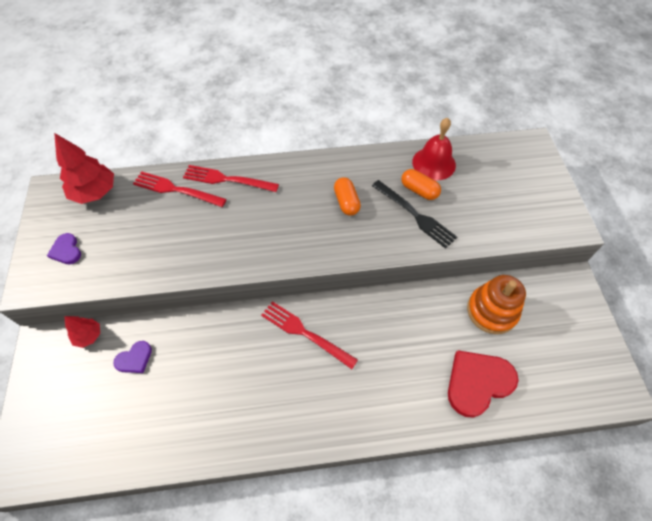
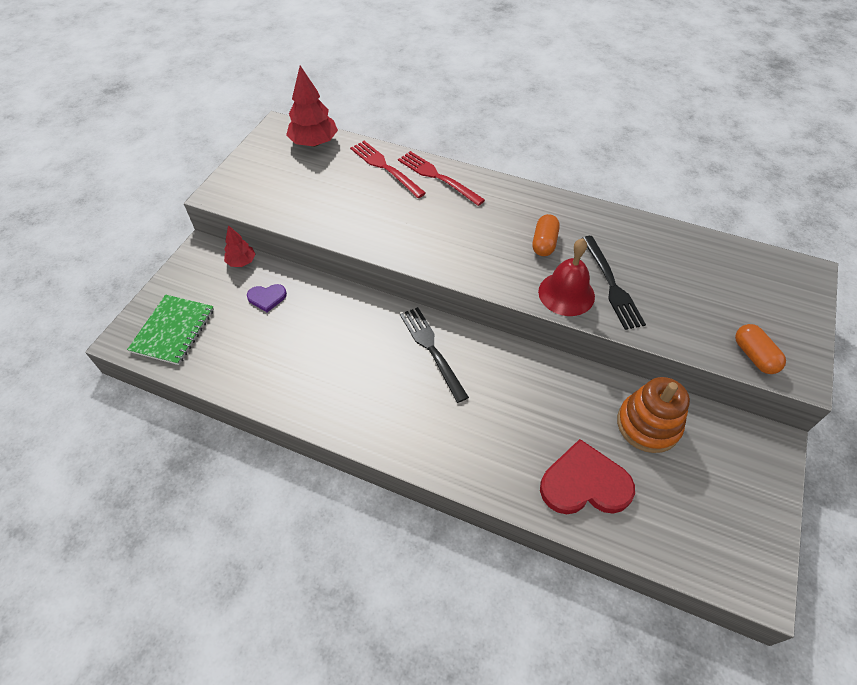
camera: 30 degrees right, 5 degrees down
purple heart [47,233,81,264] -> none
red fork [261,301,358,369] -> black fork [400,307,469,403]
orange capsule [401,169,441,200] -> orange capsule moved to [735,324,786,374]
red bell [412,118,456,181] -> red bell moved to [538,238,595,316]
none -> green notebook [127,295,214,365]

